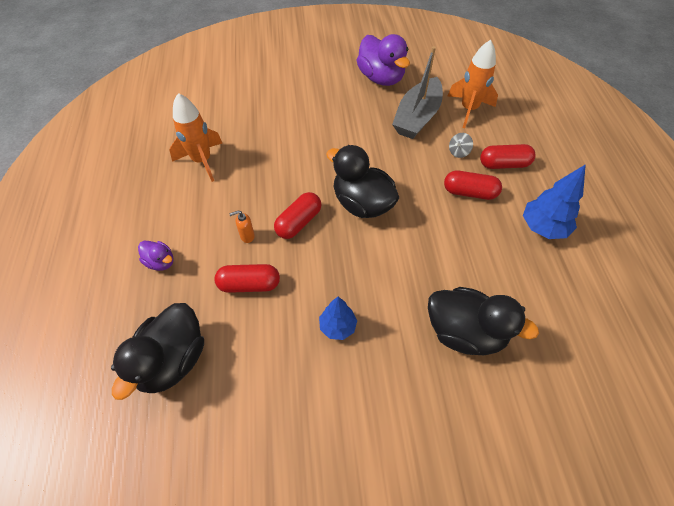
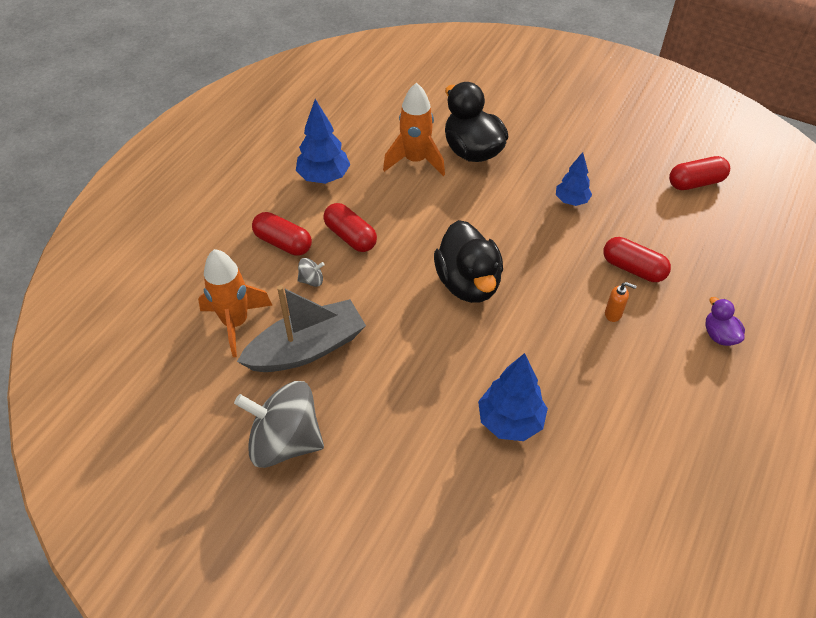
camera: 145 degrees left, 5 degrees down
black duck [111,303,204,400] -> none
orange rocket [169,93,222,182] -> orange rocket moved to [383,82,445,176]
red capsule [274,192,321,239] -> red capsule moved to [669,156,730,190]
purple duck [357,34,410,86] -> grey spinning top [234,381,324,468]
none -> blue tree [478,353,548,441]

